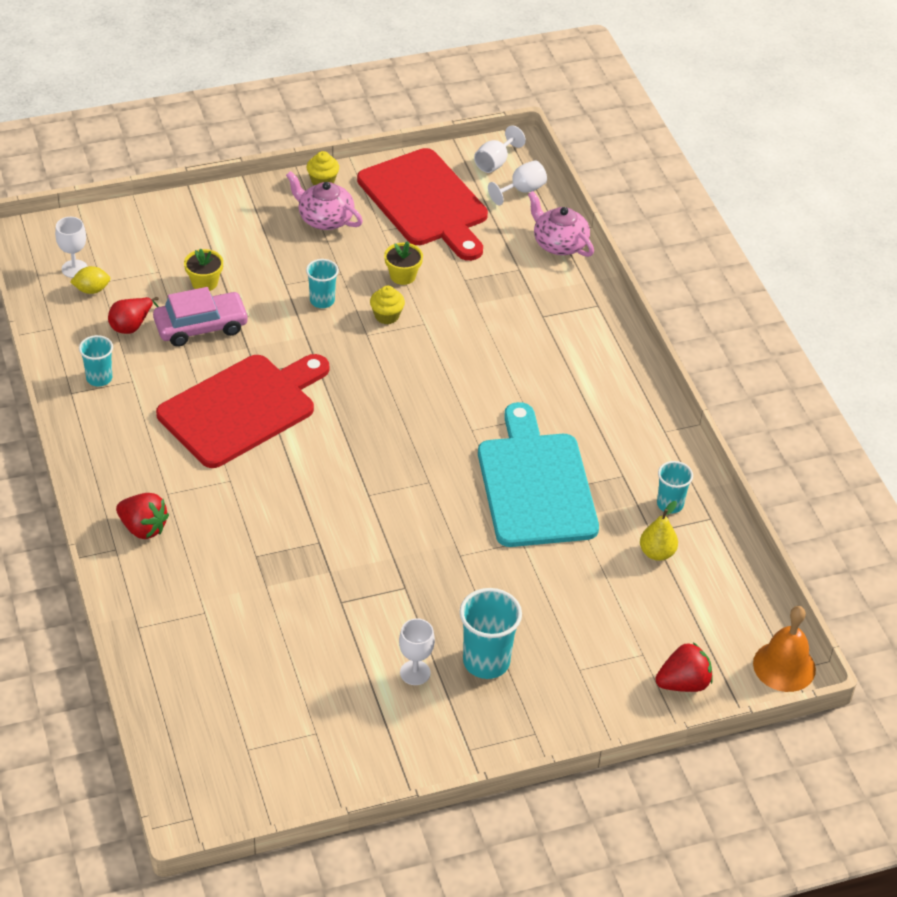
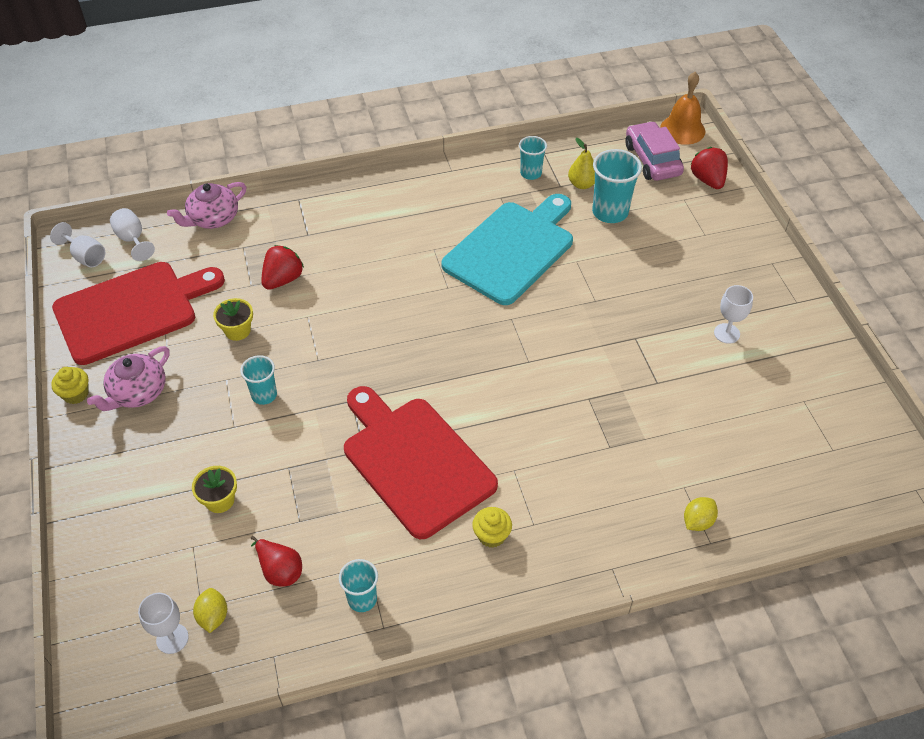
camera: 85 degrees left, 5 degrees up
red strawberry [116,493,169,539] -> red strawberry moved to [261,245,304,290]
pink car [153,287,249,347] -> pink car moved to [625,121,684,181]
yellow cupcake [370,286,405,324] -> yellow cupcake moved to [472,507,512,548]
turquoise cup [460,588,522,679] -> turquoise cup moved to [592,149,642,223]
turquoise cutting board [478,402,599,547] -> turquoise cutting board turned 135 degrees clockwise [441,194,573,305]
none -> yellow lemon [684,497,718,531]

